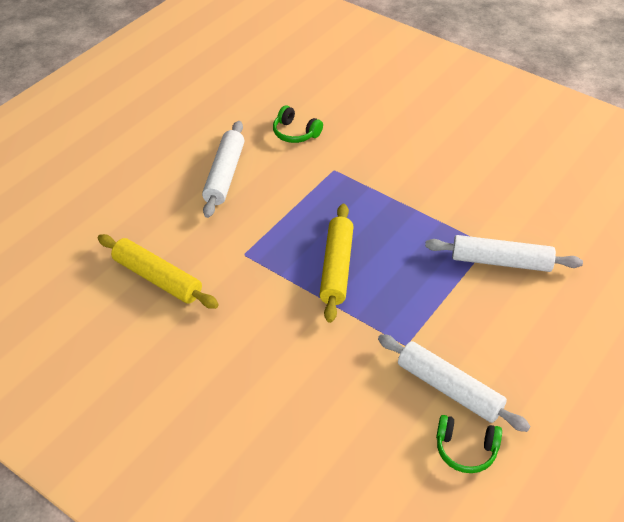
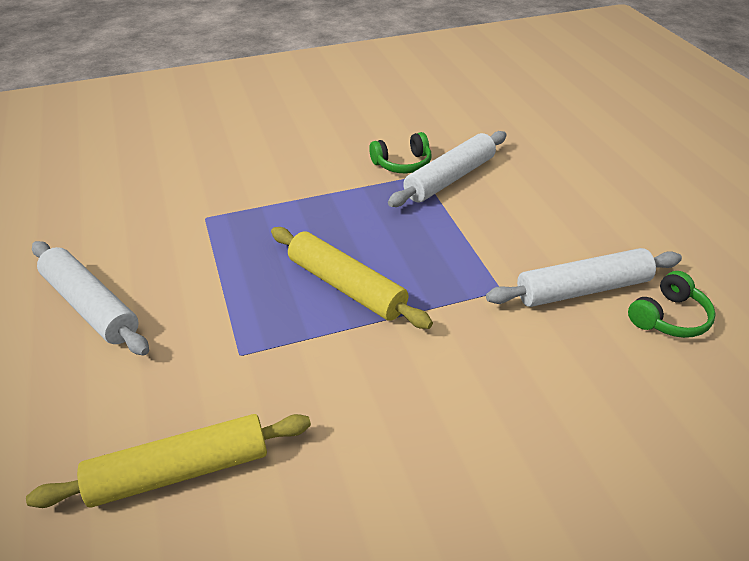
camera: 55 degrees left, 5 degrees down
green headphones [273,105,323,143] -> green headphones moved to [369,132,431,173]

